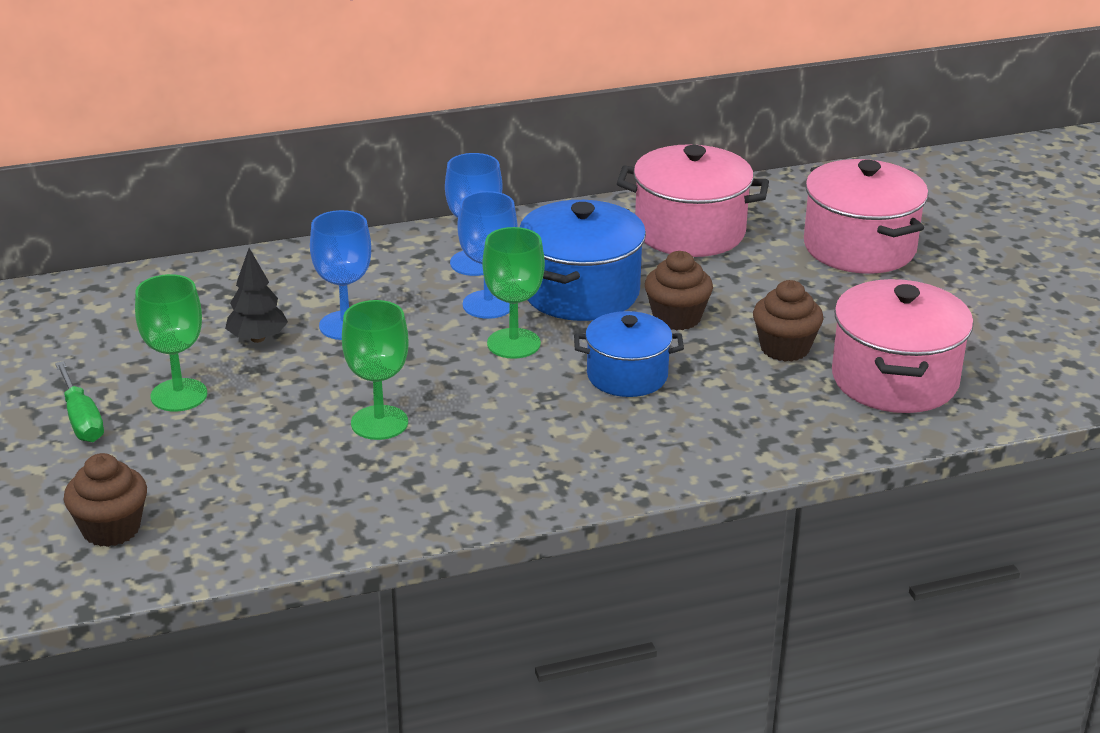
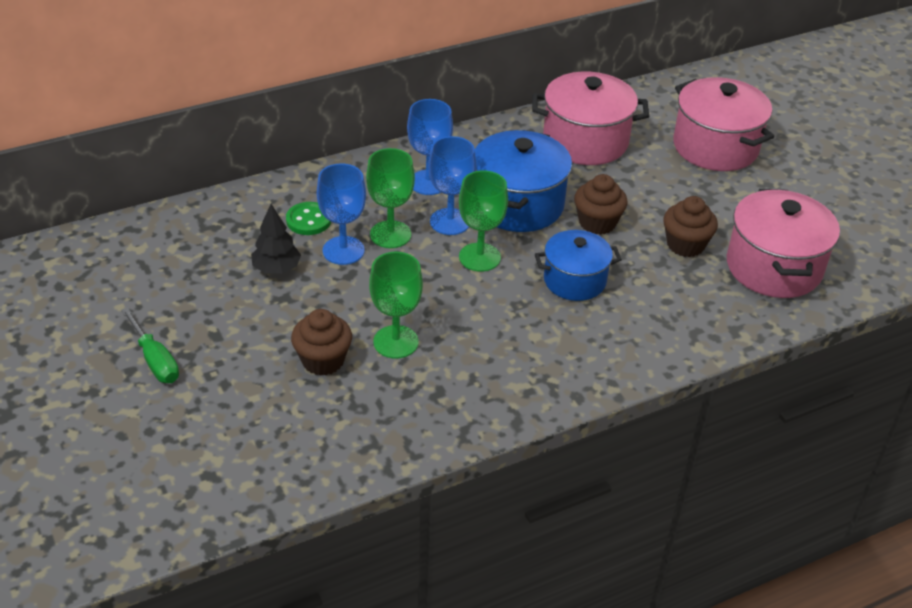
camera: 10 degrees left, 10 degrees up
brown cupcake [64,453,147,547] -> brown cupcake moved to [291,309,352,376]
green goblet [135,274,207,412] -> green goblet moved to [366,148,415,248]
none -> green button [286,202,331,235]

